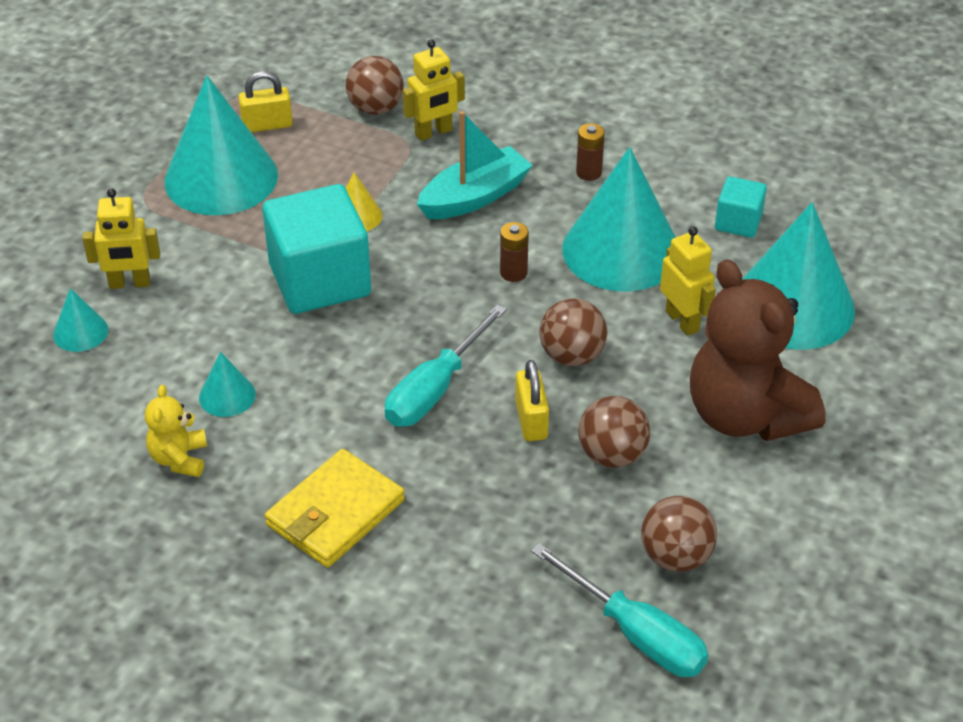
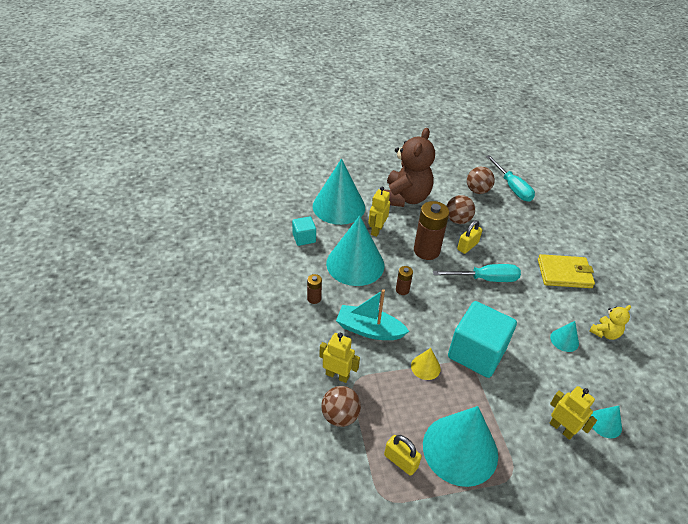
camera: 130 degrees left, 0 degrees up
turquoise screwdriver [531,543,708,677] -> turquoise screwdriver turned 150 degrees clockwise [486,155,535,202]
brown ball [539,298,607,366] -> brown battery [414,201,449,260]

